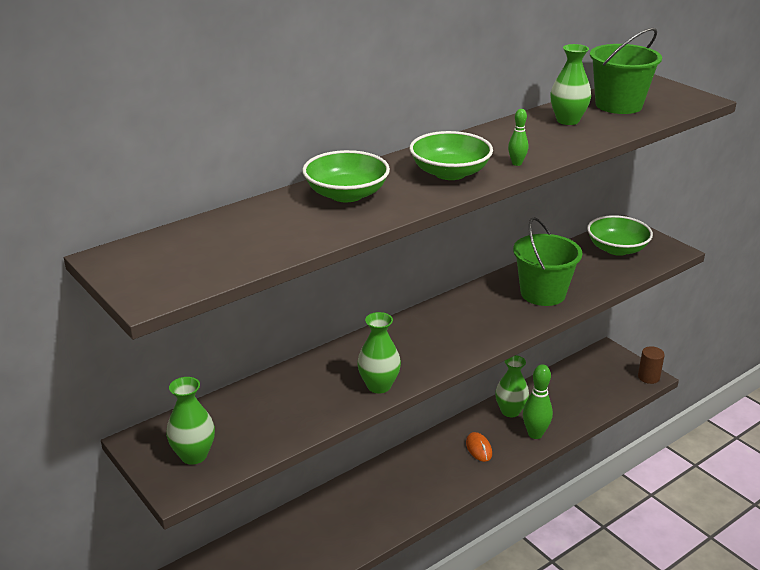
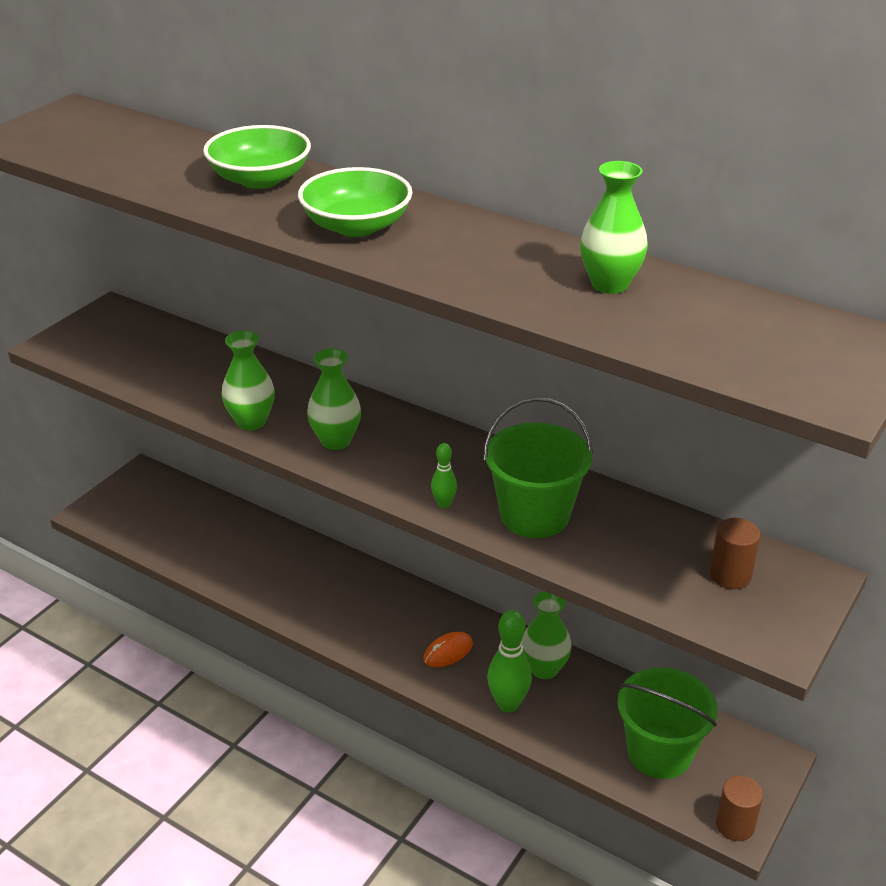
camera: 70 degrees right, 5 degrees up
green vase [166,377,215,465] -> green vase moved to [307,348,361,450]
green bowling pin [508,109,528,166] -> green bowling pin moved to [431,443,457,508]
green bowl [587,215,653,256] -> brown cylinder [710,518,760,589]
green bucket [590,28,662,114] -> green bucket moved to [617,667,718,779]

